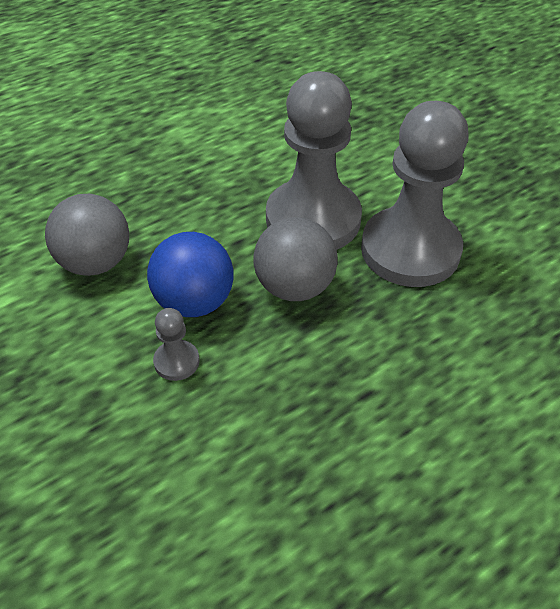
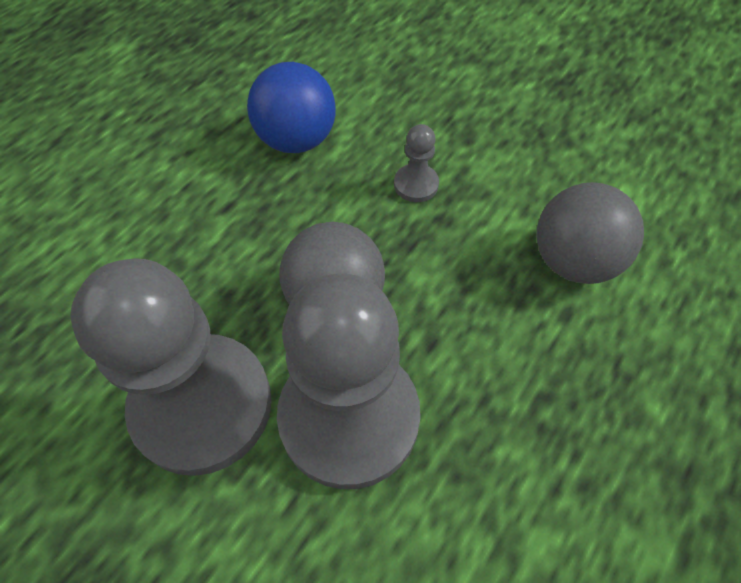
camera: 160 degrees right, 10 degrees up
blue ball [147,232,234,317] -> blue ball moved to [247,62,336,153]

